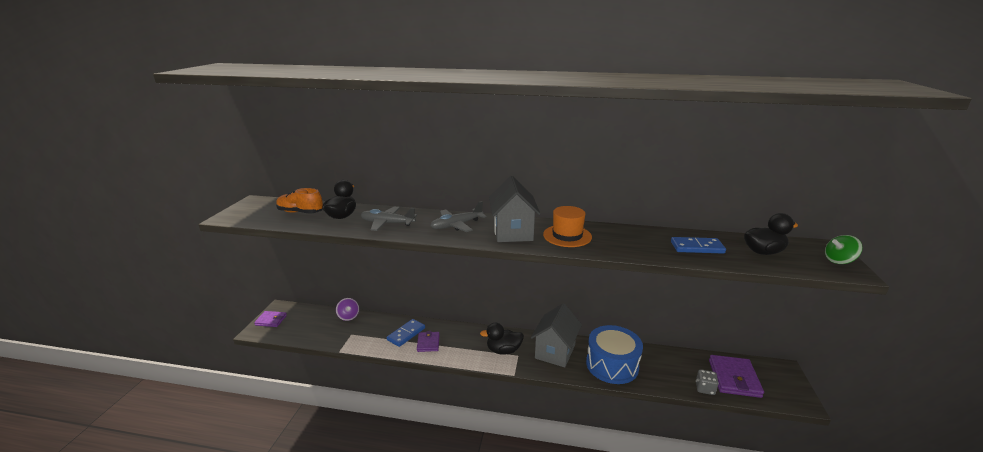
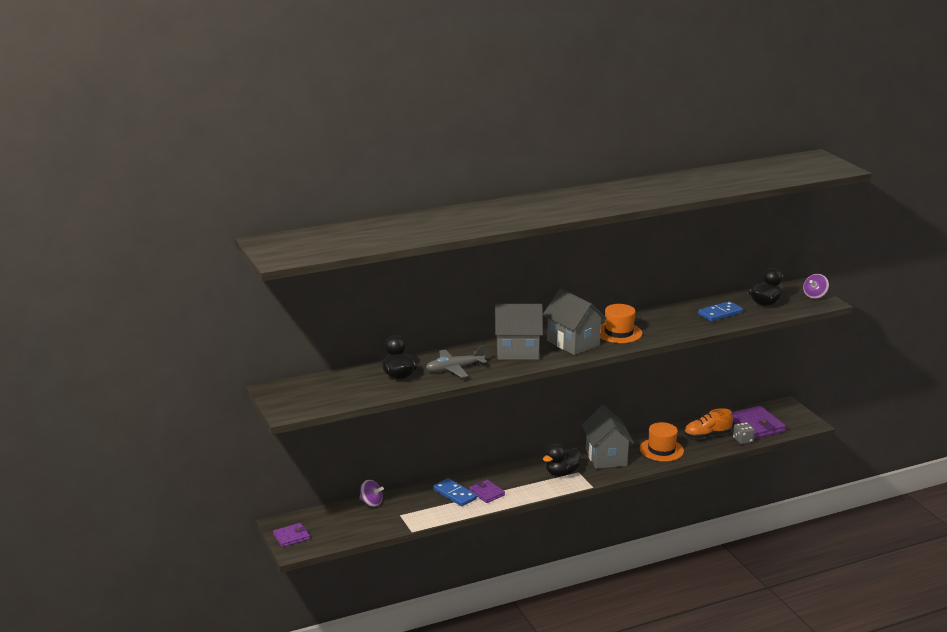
camera: 35 degrees left, 0 degrees up
orange shoe [276,188,323,214] -> orange shoe moved to [684,408,733,439]
blue domino [387,319,425,347] -> blue domino turned 45 degrees counterclockwise [433,478,477,506]
grey plane [430,201,487,232] -> grey house [494,304,543,360]
blue drum [586,325,643,384] -> orange hat [640,422,684,462]
green spinning top [825,235,863,264] -> purple spinning top [803,274,829,299]

